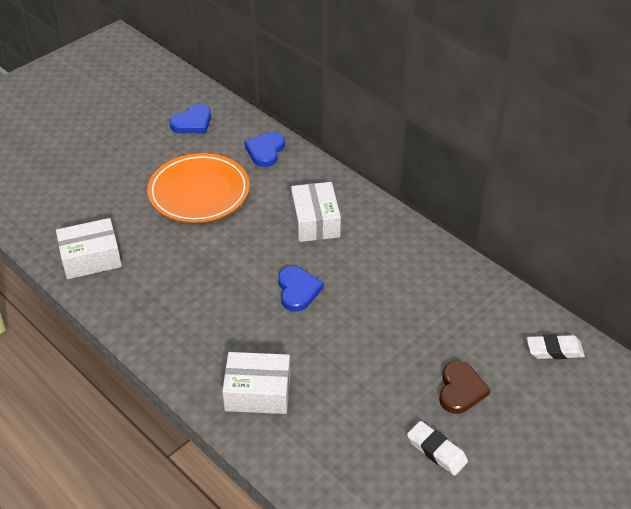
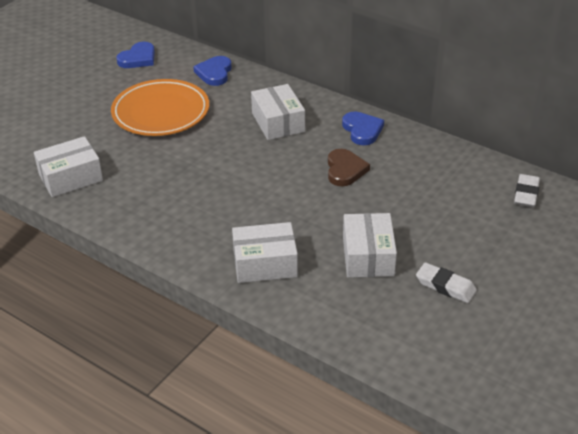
camera: 10 degrees left, 5 degrees down
blue heart [278,266,324,312] -> blue heart moved to [342,111,384,145]
brown heart [439,361,491,414] -> brown heart moved to [328,149,370,187]
white eraser [526,334,585,359] -> white eraser turned 60 degrees counterclockwise [514,174,540,207]
none -> white box [343,213,397,278]

